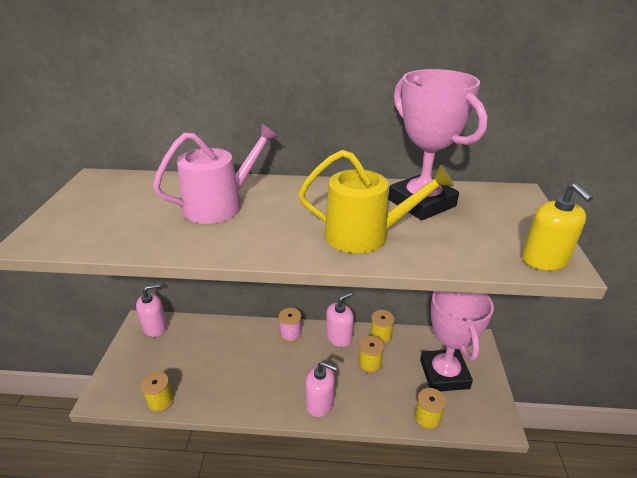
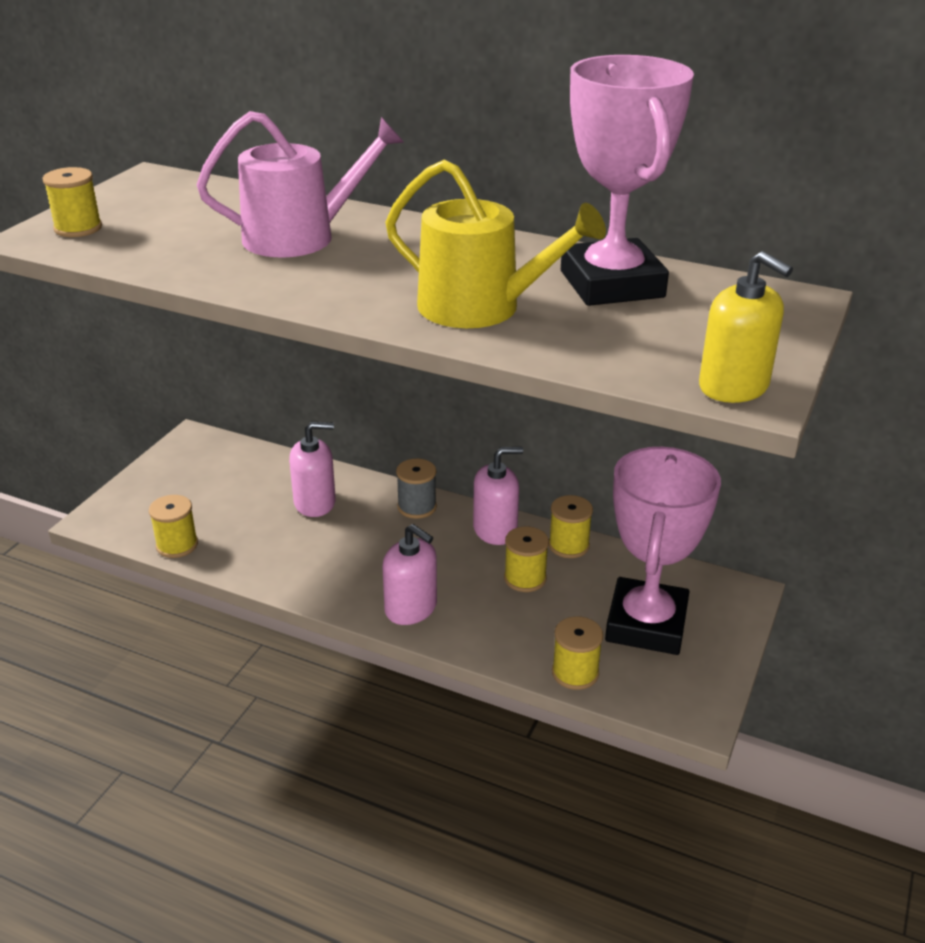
camera: 20 degrees right, 0 degrees up
pink soap dispenser [136,284,167,337] -> pink soap dispenser moved to [289,422,336,517]
pink spool [278,308,302,342] -> grey spool [396,458,437,519]
yellow soap dispenser [522,183,593,271] -> yellow soap dispenser turned 45 degrees counterclockwise [699,251,793,403]
none -> yellow spool [42,167,102,237]

